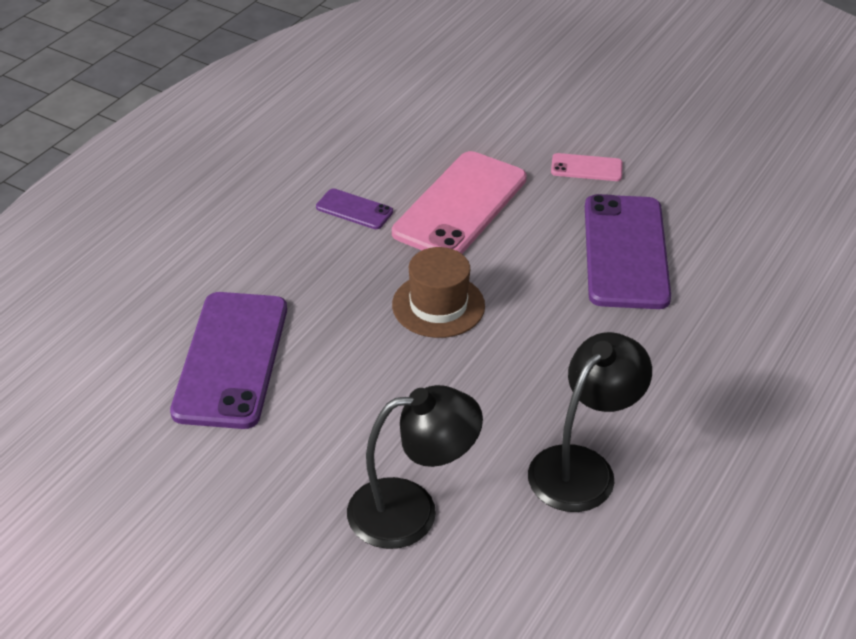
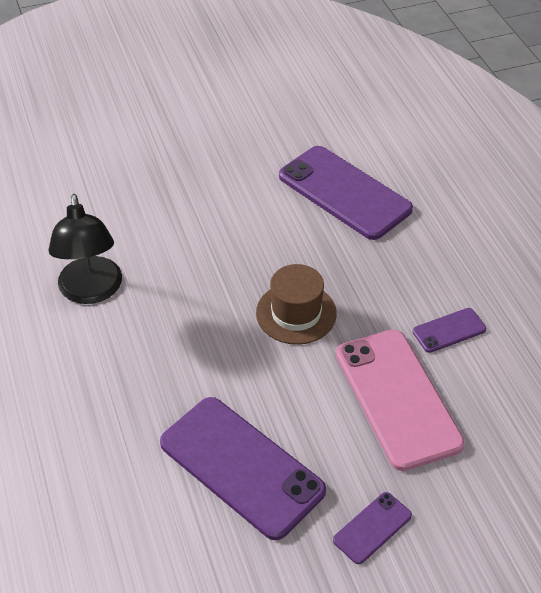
camera: 130 degrees right, 5 degrees up
black lamp [347,385,483,549] -> none
pink phone [551,153,623,181] -> purple phone [333,492,412,564]

